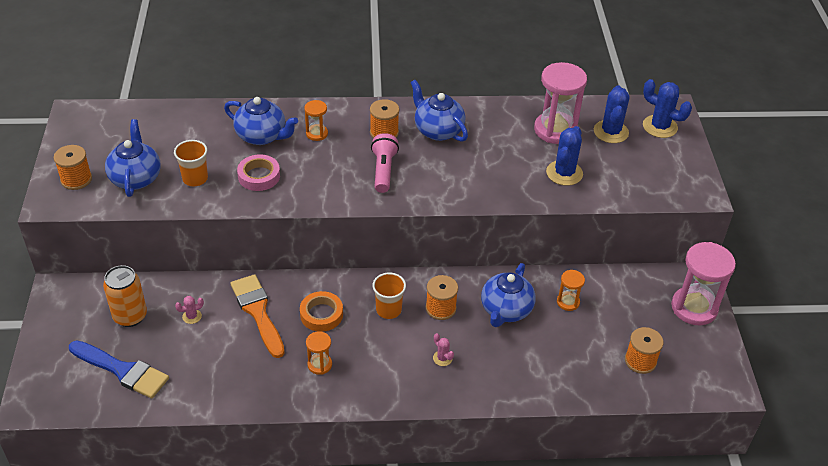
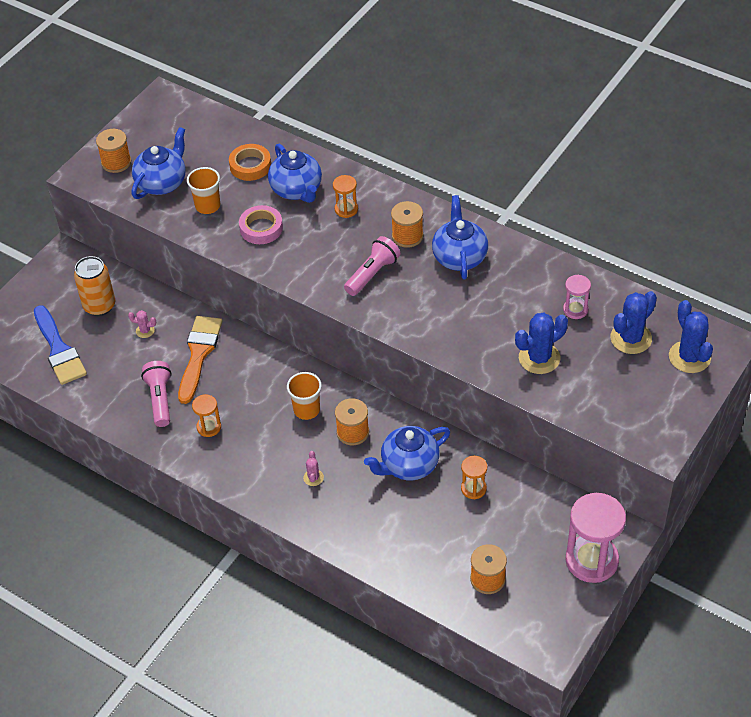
camera: 40 degrees right, 5 degrees up
orange tape [300,291,343,332] -> orange tape moved to [229,144,271,181]
pink hourglass [534,62,587,144] -> pink hourglass [563,275,591,319], size x0.50
none -> pink flashlight [141,361,171,427]

